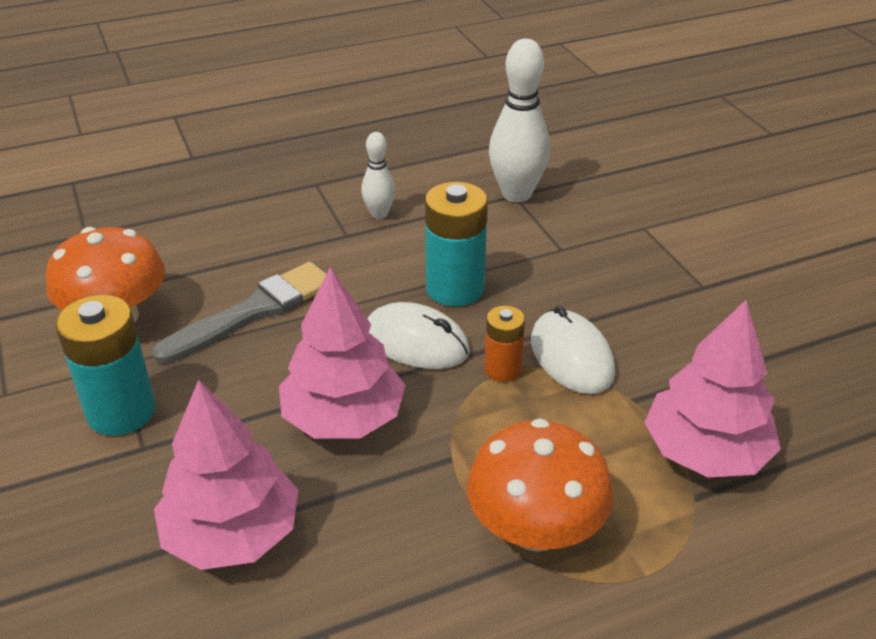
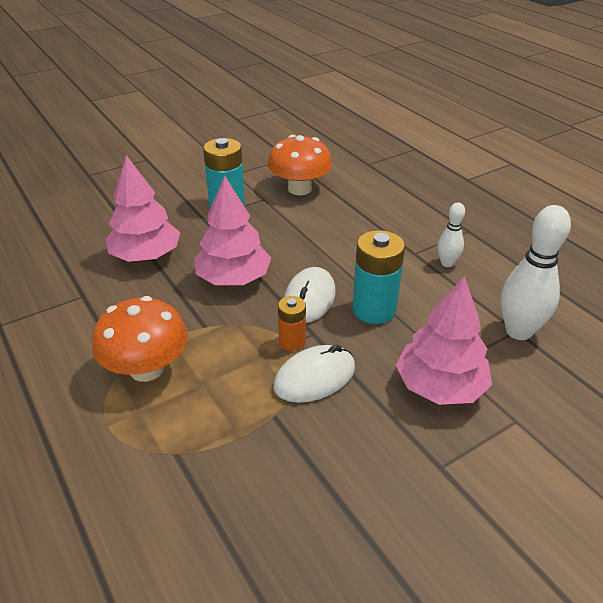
camera: 80 degrees right, 0 degrees up
grey brush [152,262,326,364] -> none
pink tree [644,300,781,478] -> pink tree moved to [396,276,492,405]

